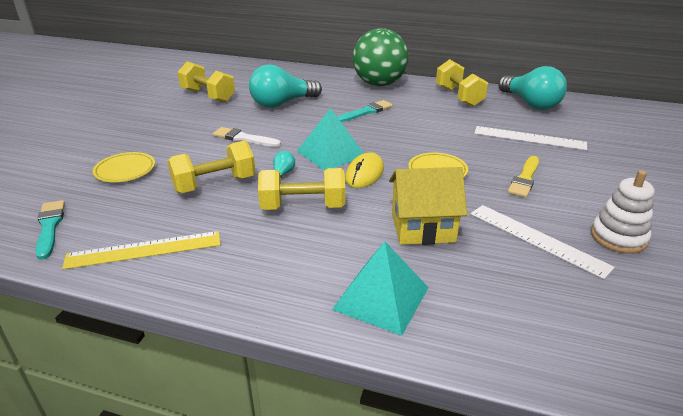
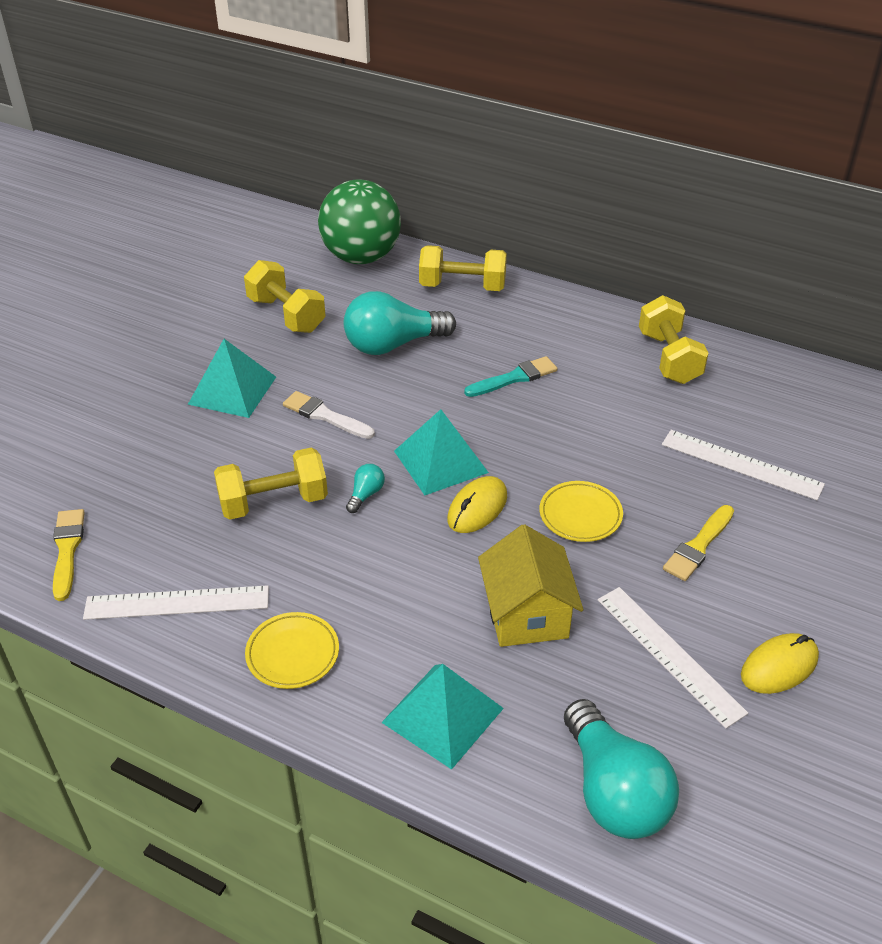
camera: 10 degrees right, 10 degrees up
turquoise brush [36,200,65,260] -> yellow brush [53,509,85,601]
yellow ruler [62,231,220,269] -> white ruler [83,585,269,620]
yellow plate [93,152,155,182] -> yellow plate moved to [245,612,339,689]
yellow dumbbell [258,168,345,210] -> yellow dumbbell moved to [419,245,507,291]
green ball [353,28,408,86] -> green ball moved to [318,180,401,264]
yellow house [389,167,467,245] -> yellow house turned 75 degrees clockwise [478,524,583,647]
turquoise light bulb [499,66,567,110] -> turquoise light bulb moved to [564,699,679,839]
white stacking toy [591,170,654,254] -> yellow mouse [741,633,819,694]
none -> turquoise pyramid [188,339,276,418]

